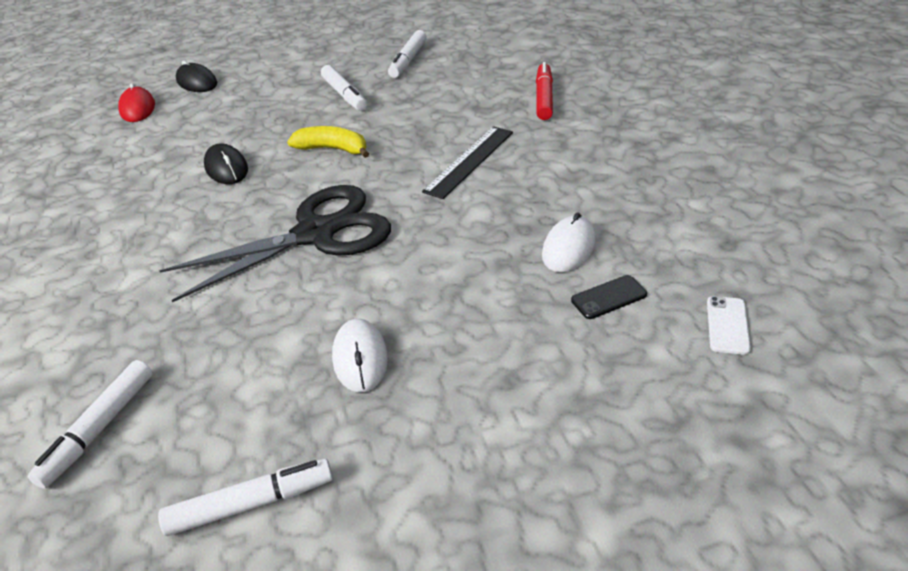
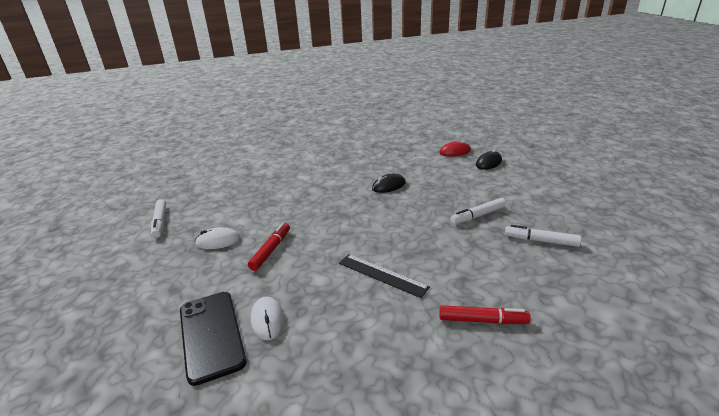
camera: 90 degrees right, 10 degrees down
white marker [28,360,153,489] -> none
black scissors [159,185,391,302] -> none
yellow banana [287,126,369,158] -> none
white mouse [542,212,596,272] -> white mouse turned 45 degrees clockwise [251,297,284,340]
black phone [571,275,647,319] -> black phone [180,292,247,386], size x2.34
white phone [707,296,751,355] -> none
none -> red marker [248,223,290,271]

